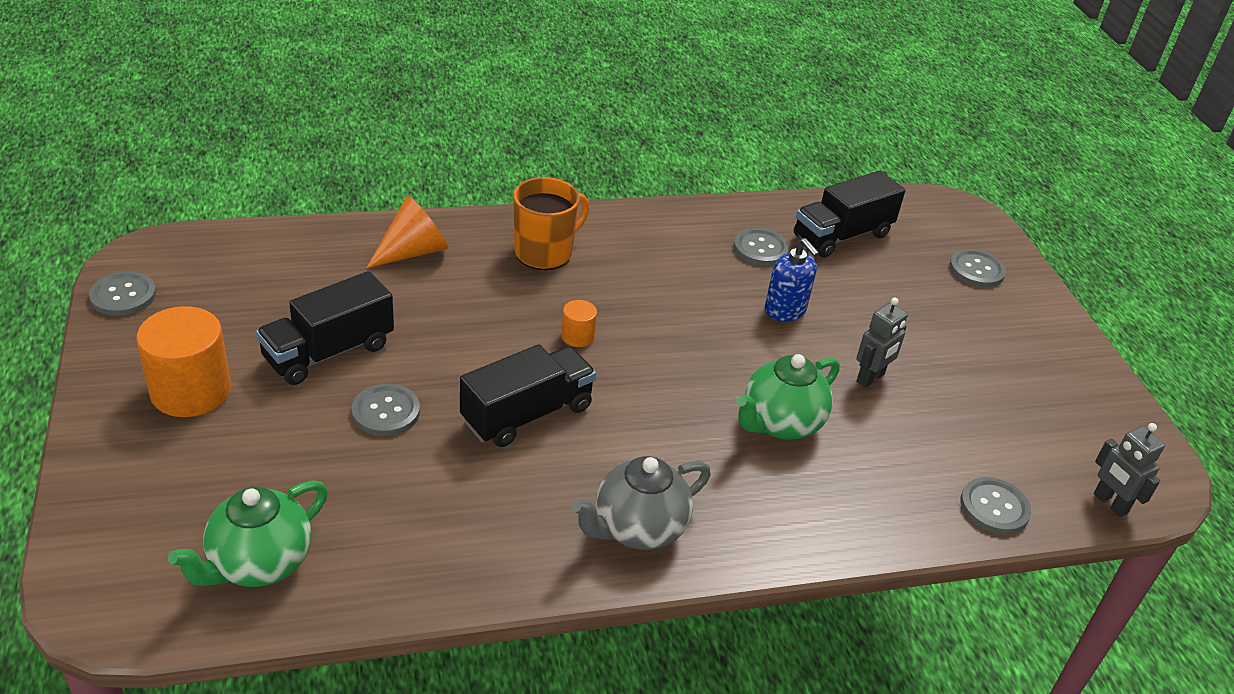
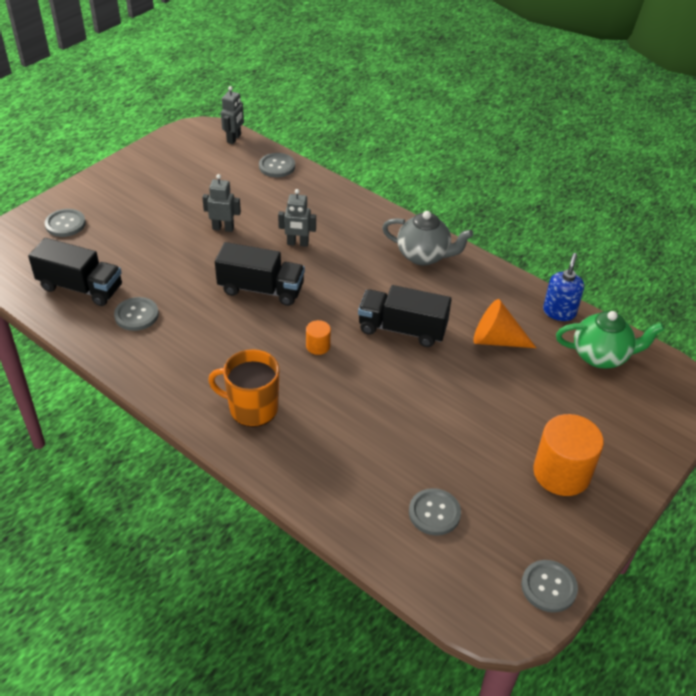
camera: 125 degrees left, 5 degrees up
black truck [256,271,394,385] -> black truck moved to [215,242,305,306]
grey button [352,384,420,436] -> grey button moved to [409,488,461,536]
orange cone [366,196,448,268] -> orange cone moved to [474,299,536,348]
green teapot [736,354,840,440] -> grey robot [278,189,316,247]
blue soap dispenser [765,238,819,321] -> blue soap dispenser moved to [543,253,584,321]

